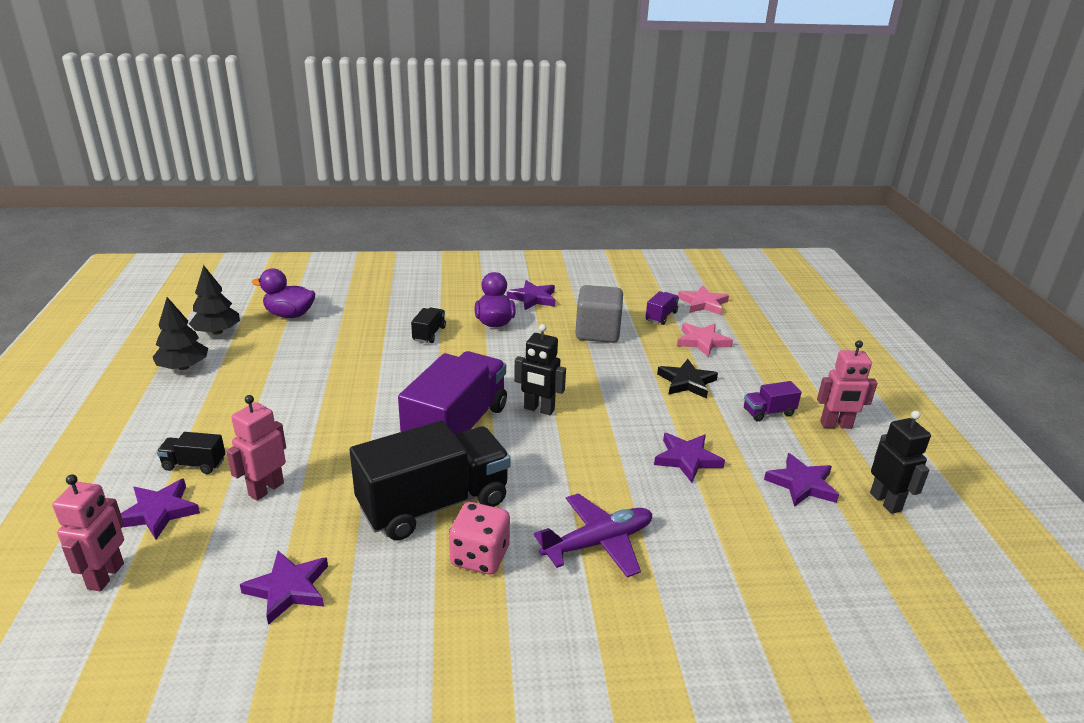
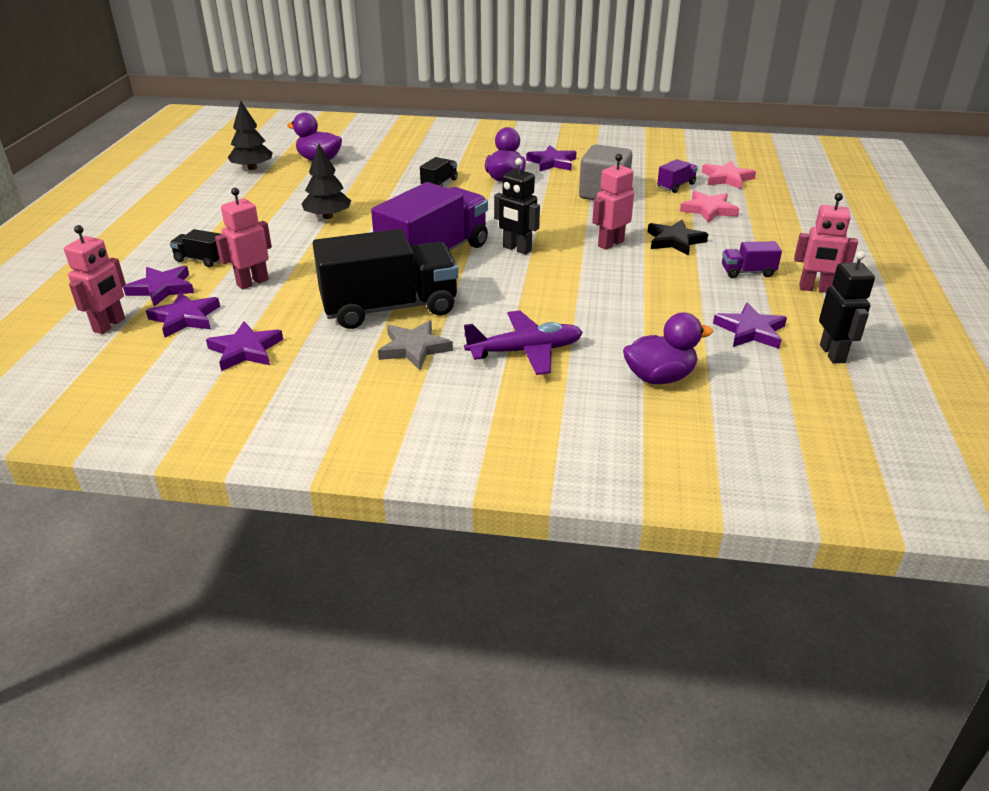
camera: 15 degrees right, 5 degrees up
black tree [153,297,208,370] -> black tree moved to [301,144,351,219]
pink dice [449,502,510,575] -> grey star [378,320,453,370]
purple star [654,433,725,483] -> purple star moved to [146,292,220,337]
none -> pink robot [592,154,634,250]
none -> purple duck [623,313,713,384]

